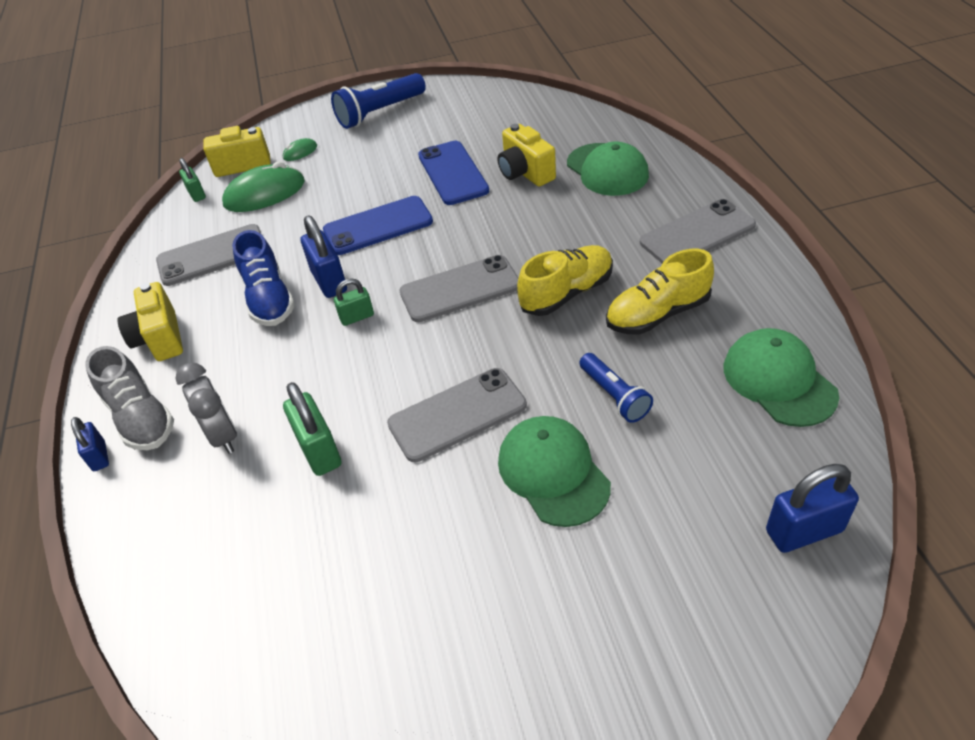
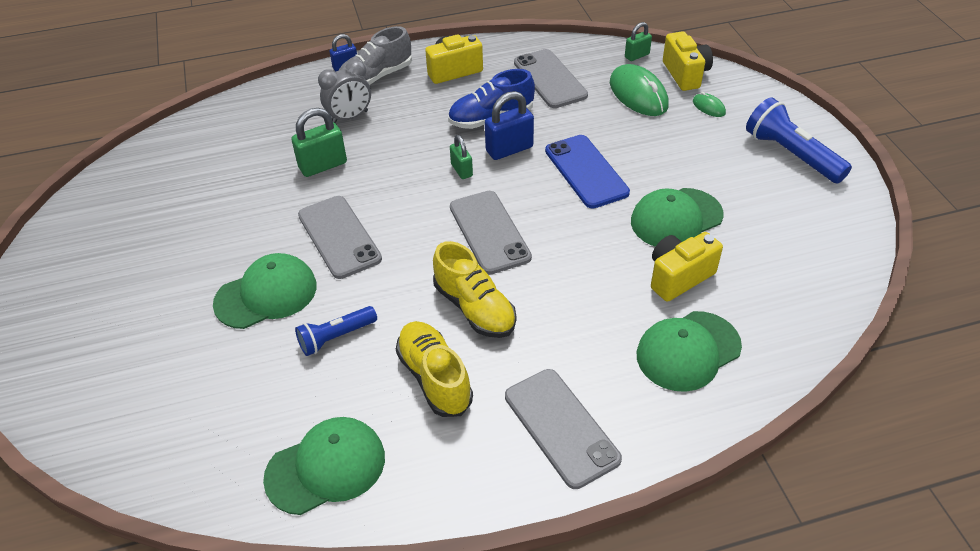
camera: 85 degrees right, 0 degrees up
blue phone [418,141,489,205] -> green cap [631,188,724,247]
blue padlock [766,464,859,553] -> none

